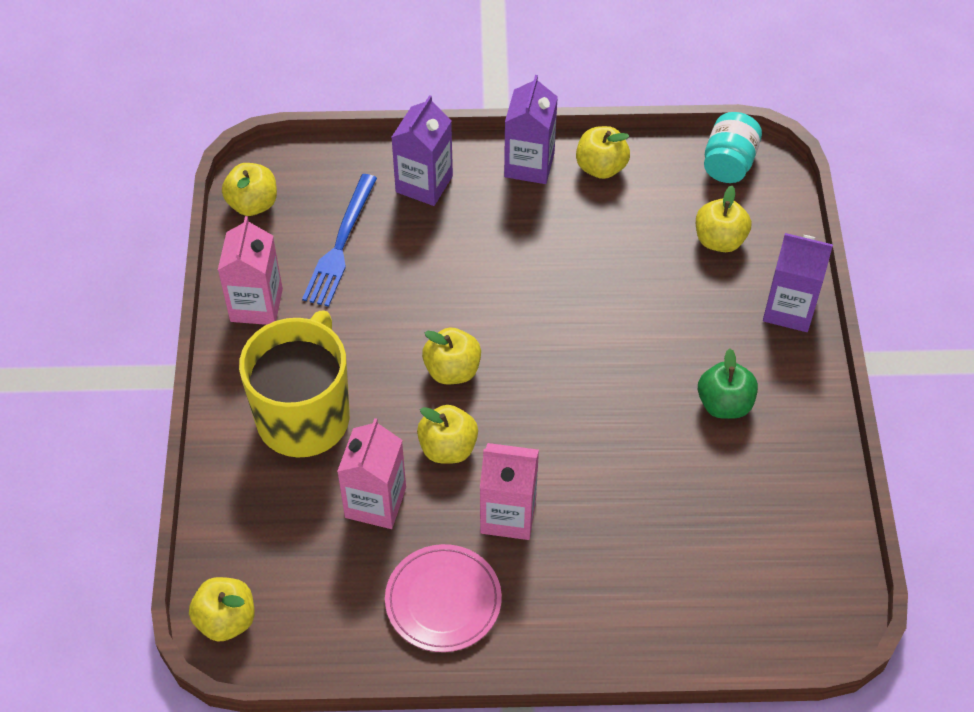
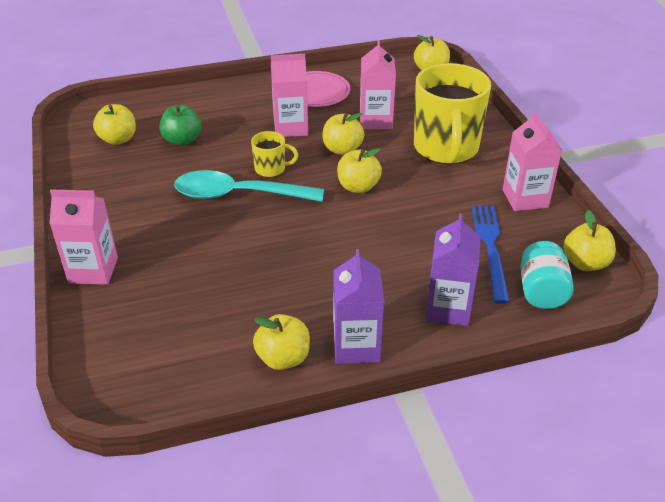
camera: 165 degrees right, 15 degrees down
yellow apple [696,186,752,252] -> yellow apple moved to [93,104,136,145]
green apple [698,349,758,419] -> green apple moved to [159,105,201,146]
turquoise jar [704,112,762,183] -> turquoise jar moved to [520,241,574,309]
purple carton [763,233,833,332] -> pink carton [50,190,118,285]
none -> turquoise spoon [174,170,324,202]
none -> yellow mug [251,131,298,177]

